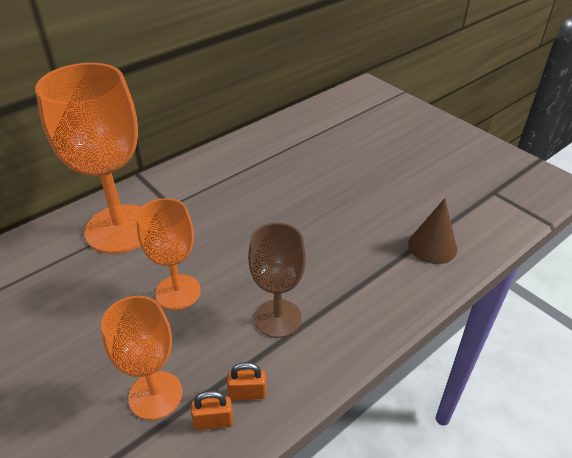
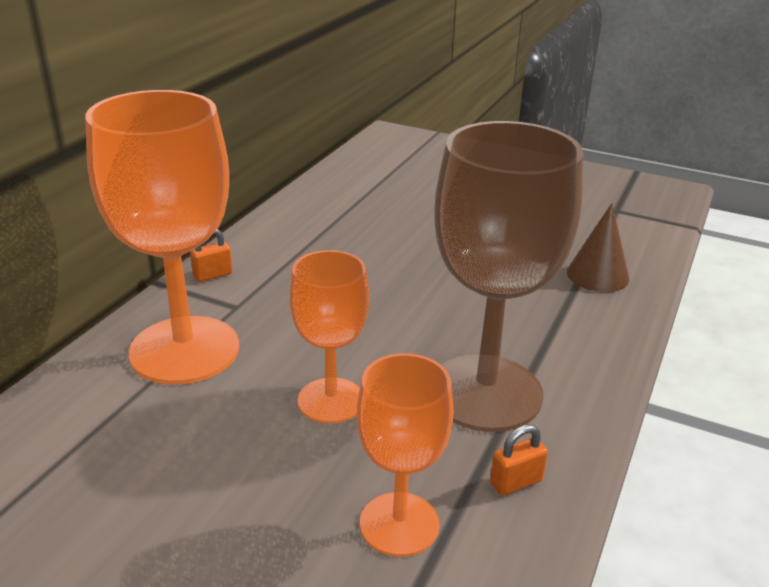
camera: 25 degrees left, 10 degrees down
orange padlock [191,391,233,430] -> orange padlock moved to [190,229,232,282]
brown goblet [248,223,306,338] -> brown goblet [434,121,583,432], size x1.74

